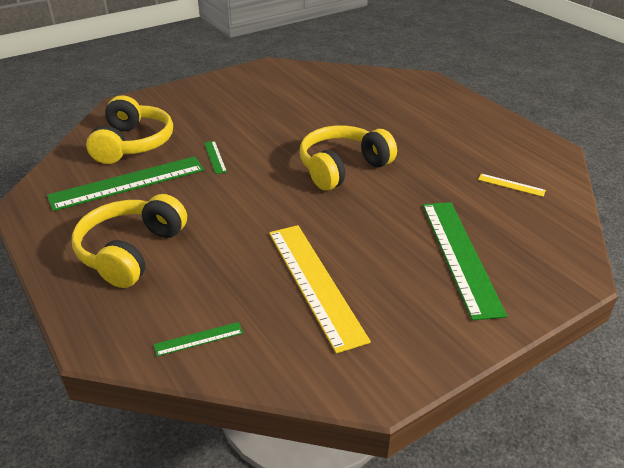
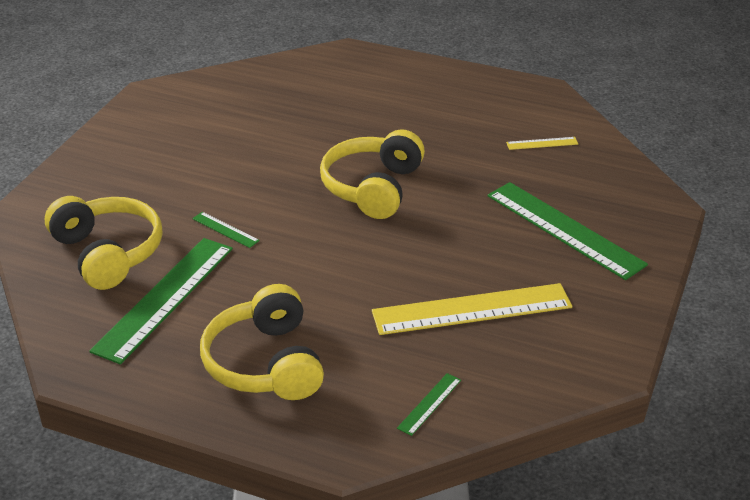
camera: 35 degrees left, 0 degrees up
yellow ruler [269,225,371,354] -> yellow ruler turned 45 degrees counterclockwise [372,283,572,335]

